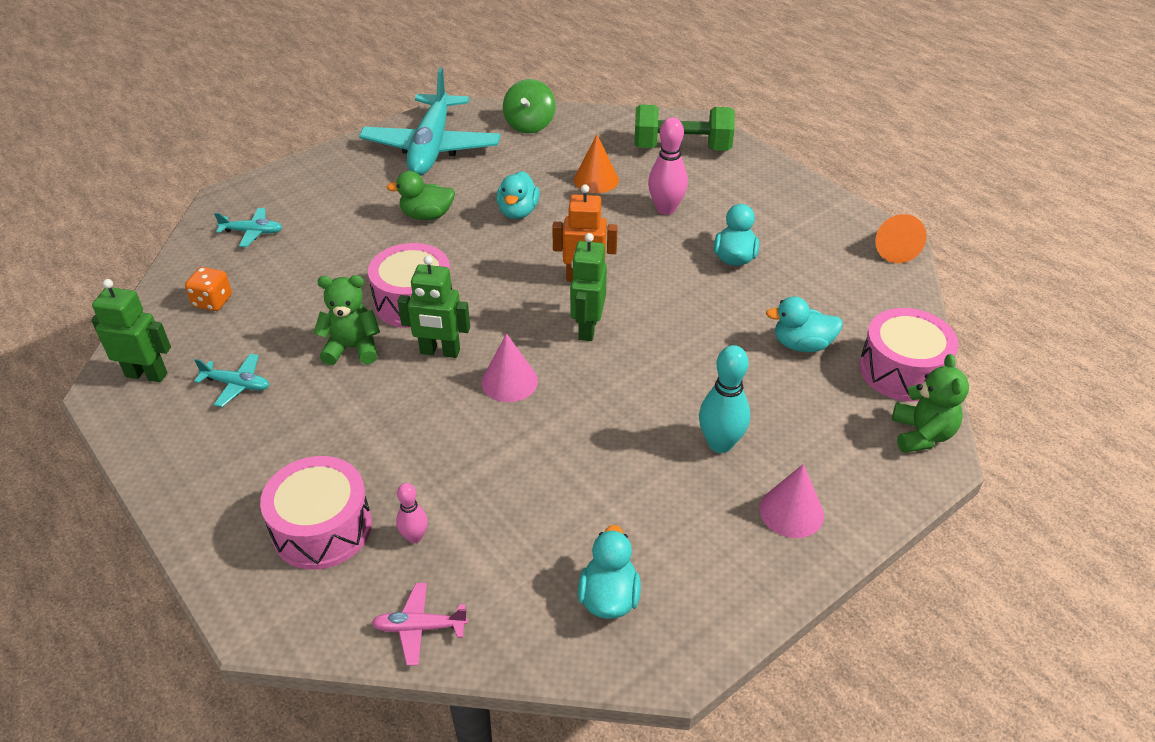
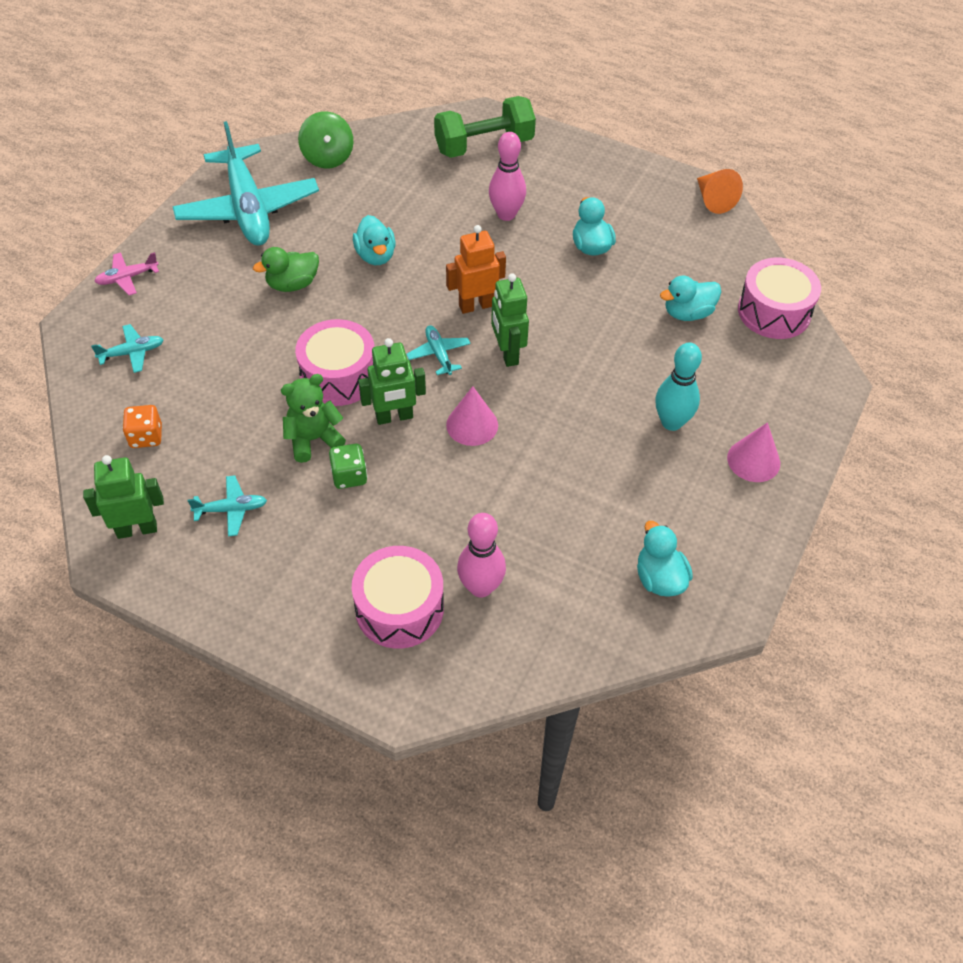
camera: 25 degrees left, 10 degrees up
pink plane [371,583,468,666] -> pink plane moved to [94,252,159,295]
pink bowling pin [396,483,428,543] -> pink bowling pin [457,513,506,598], size x1.75
orange cone [574,135,619,193] -> none
green teddy bear [892,354,969,453] -> none
none -> green dice [329,444,367,489]
none -> turquoise plane [406,325,471,375]

